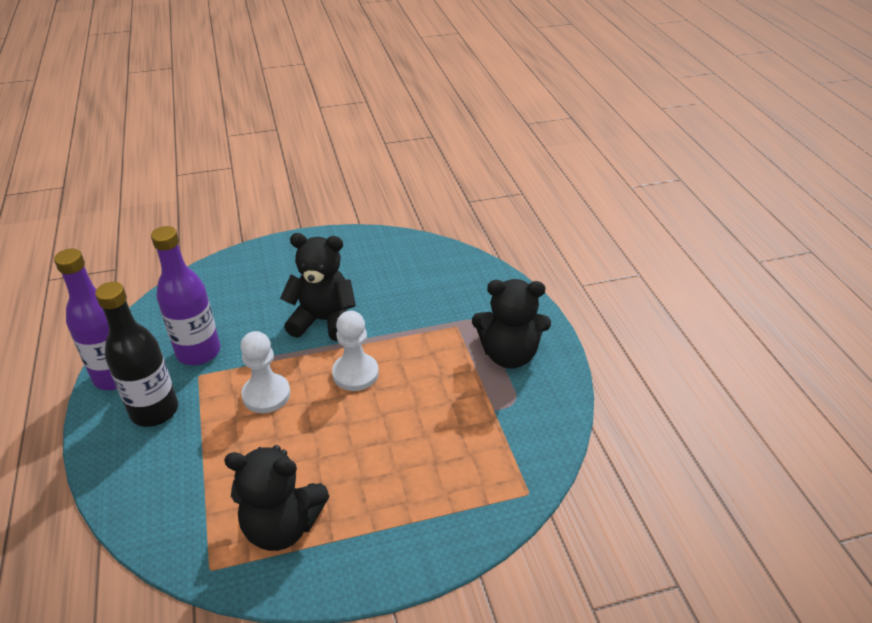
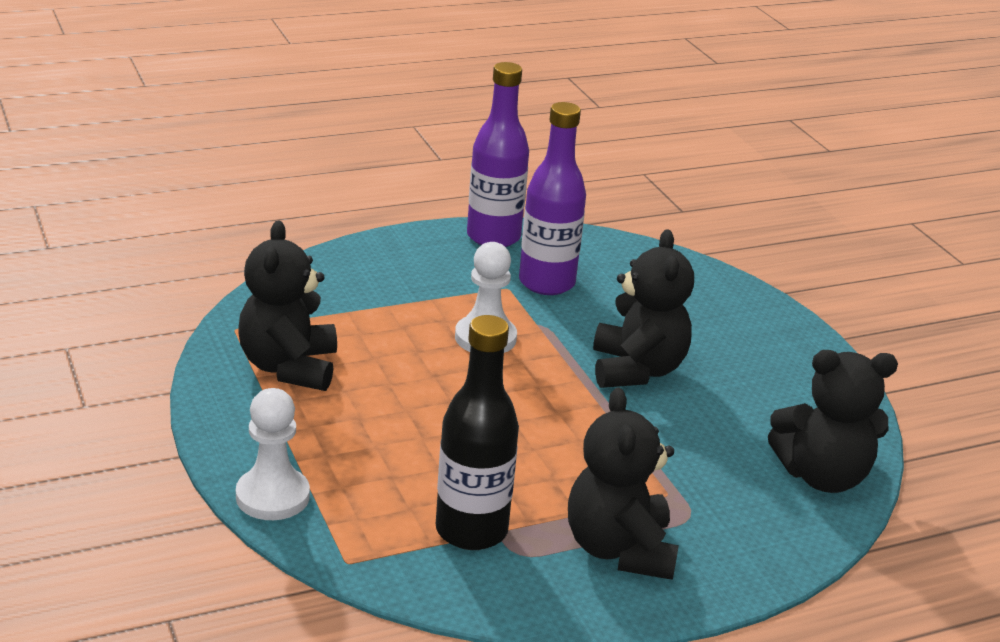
camera: 80 degrees right, 10 degrees down
black bottle [95,282,178,427] -> black bottle moved to [436,315,519,550]
white pawn [332,311,379,391] -> white pawn moved to [236,388,310,520]
none -> black teddy bear [768,350,898,493]

